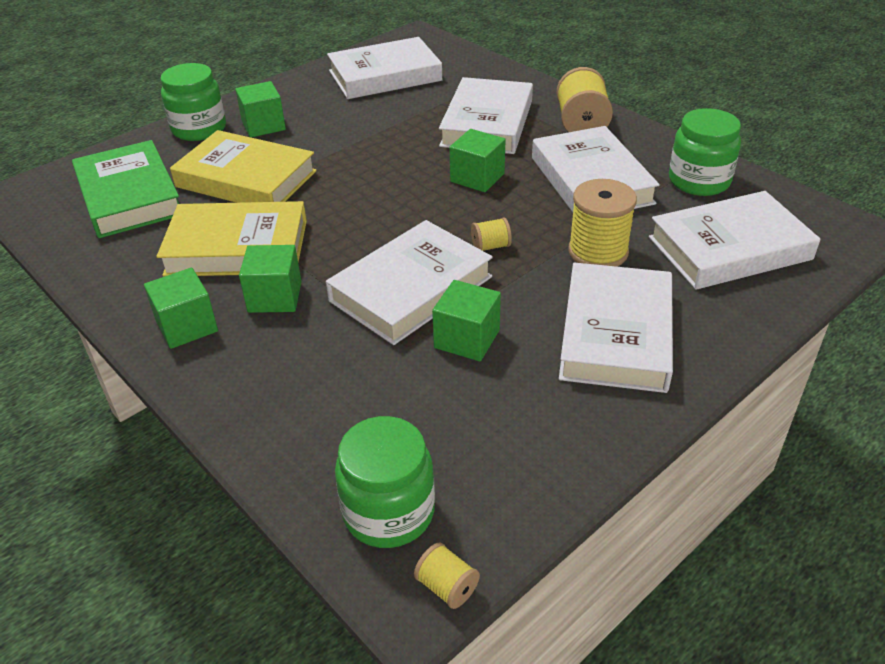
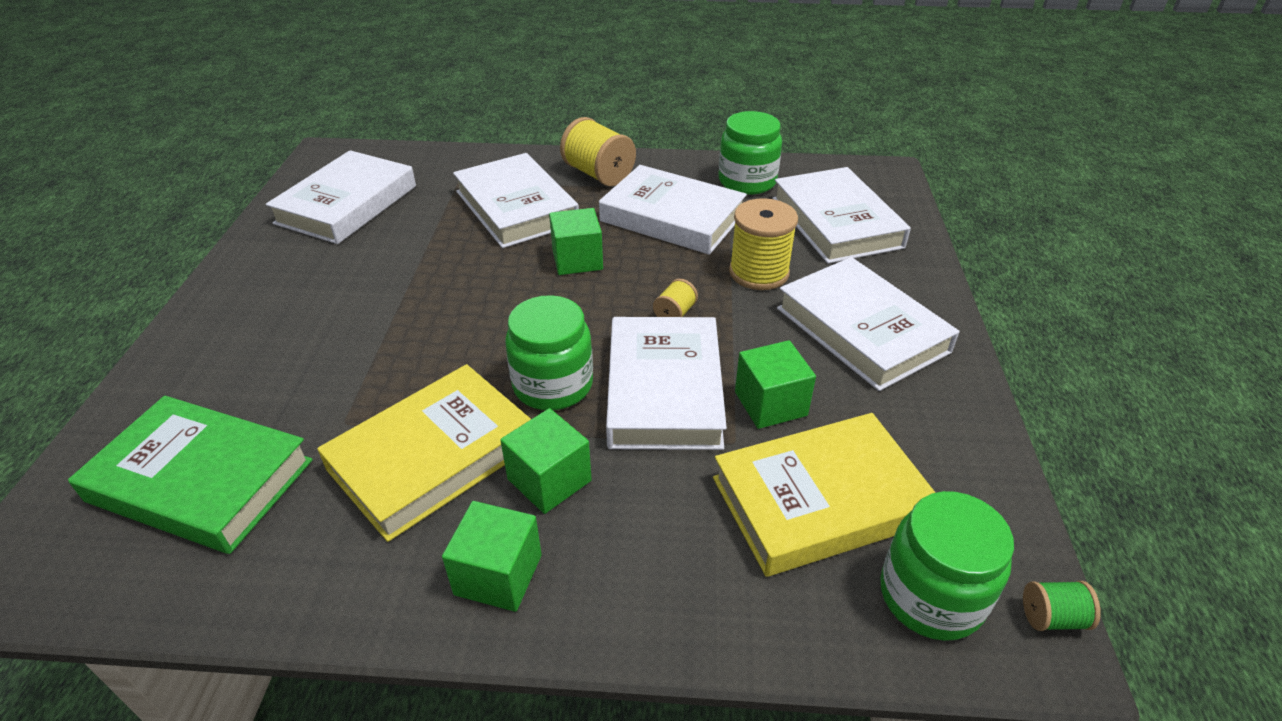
camera: 45 degrees left, 0 degrees up
green jar [160,63,226,141] -> green jar moved to [505,295,593,410]
yellow book [170,130,317,203] -> yellow book moved to [713,413,936,577]
green cube [235,81,286,137] -> none
yellow spool [414,542,480,609] -> green spool [1023,581,1101,631]
white book [649,191,820,290] -> white book turned 45 degrees counterclockwise [772,167,911,264]

